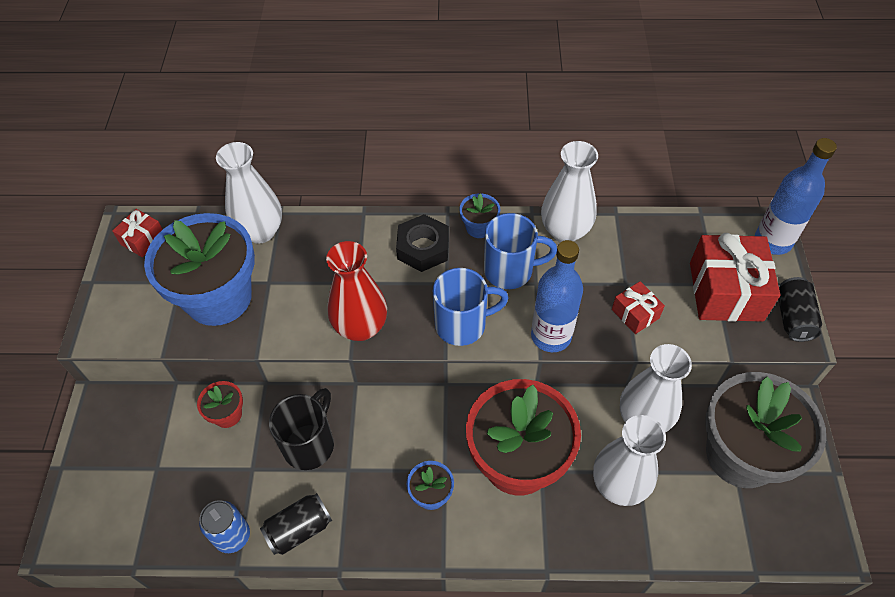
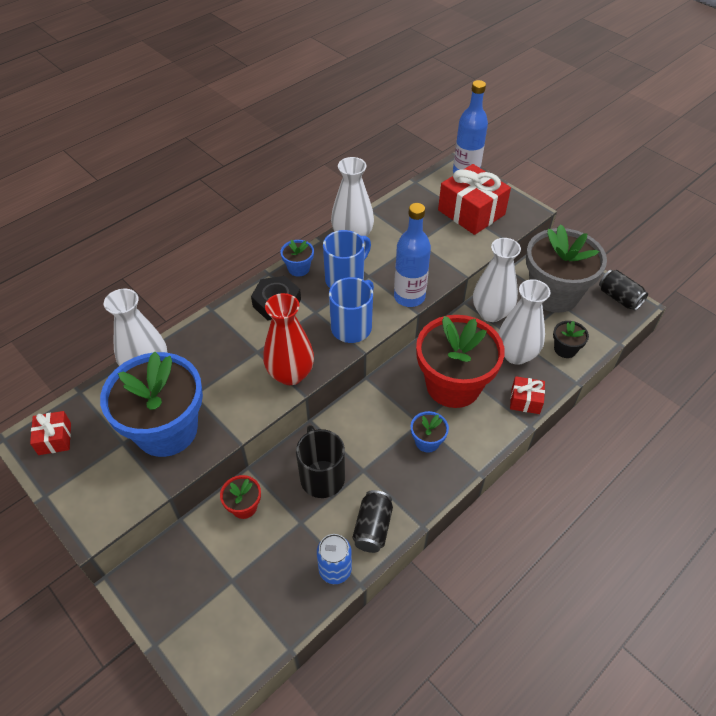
camera: 45 degrees left, 5 degrees down
red gift [612,281,665,334] -> red gift moved to [510,376,545,414]
black can [778,277,822,342] -> black can moved to [599,270,648,311]
none -> black flower pot [553,321,589,358]

